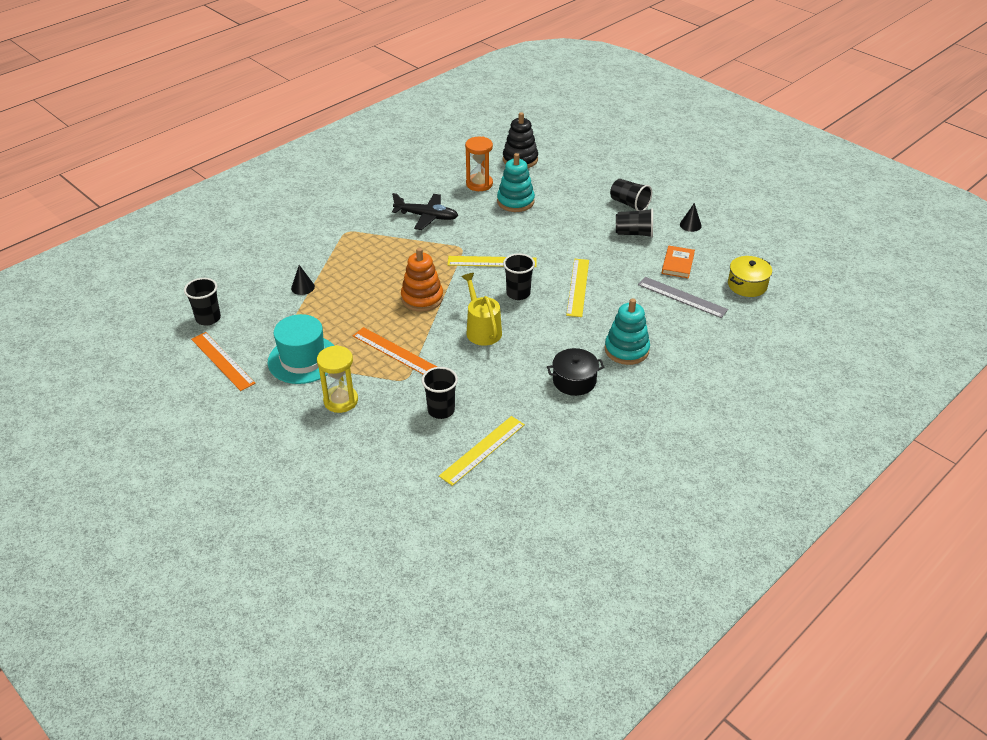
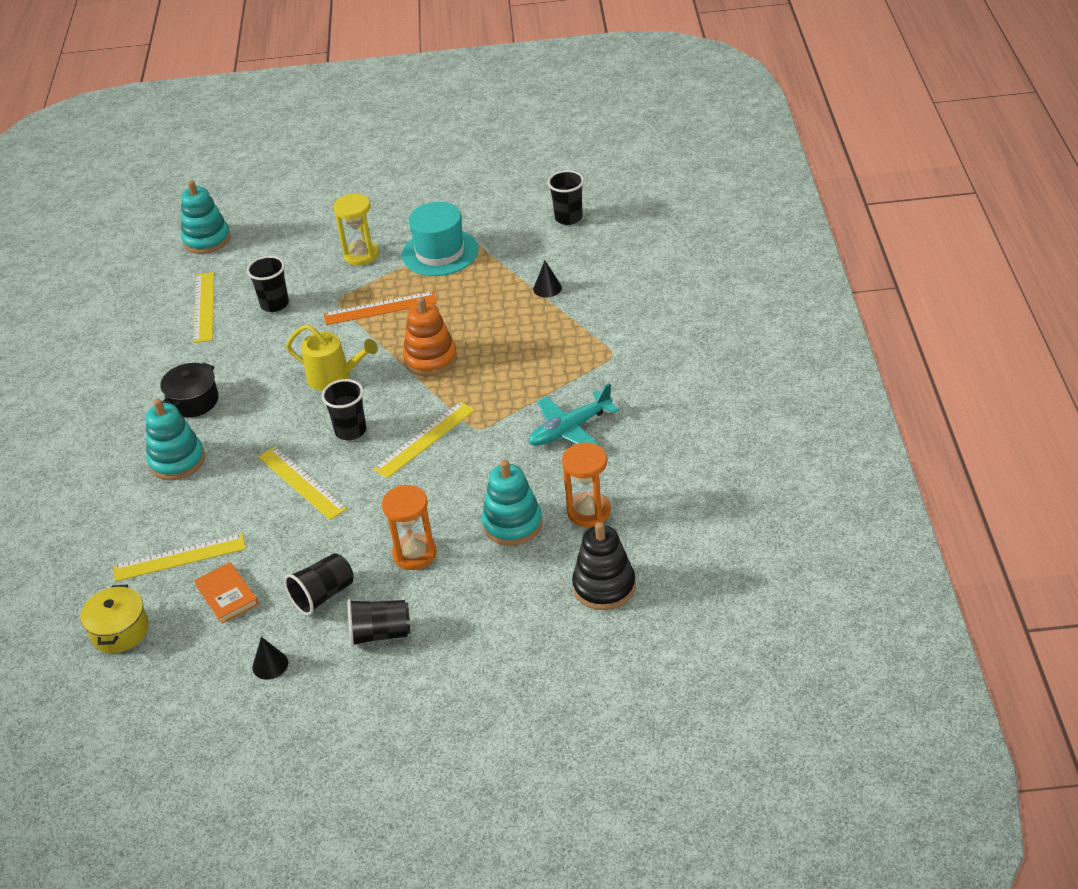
camera: 135 degrees right, 0 degrees up
orange ruler [191,332,255,391] -> none
black plane [392,193,459,230] -> turquoise plane [529,383,619,446]
grey ruler [638,277,728,318] -> yellow ruler [113,533,246,582]
none -> turquoise stacking toy [181,180,231,254]
none -> orange hourglass [382,485,437,570]

